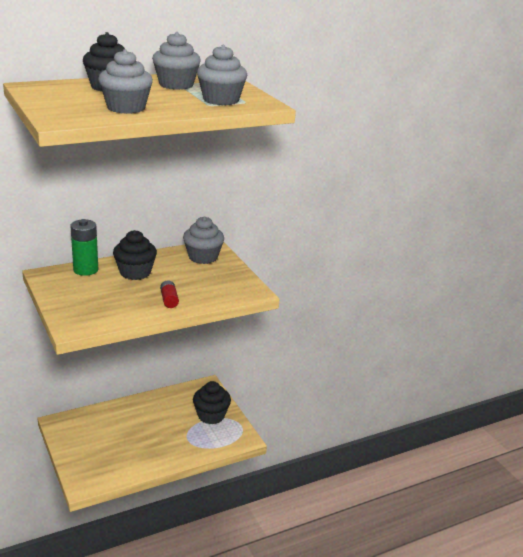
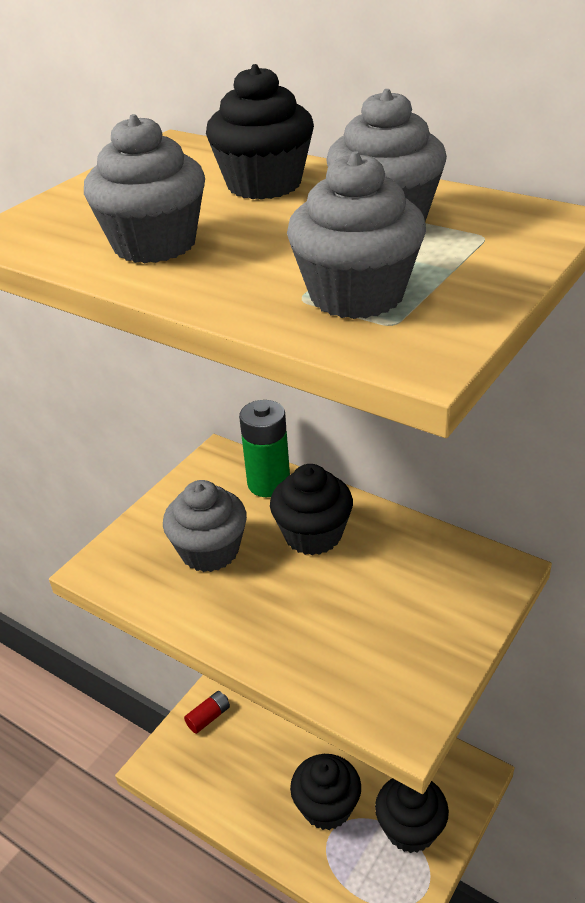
camera: 65 degrees right, 10 degrees up
red battery [160,280,179,308] -> red battery moved to [184,691,230,734]
grey cupcake [183,216,224,264] -> grey cupcake moved to [163,480,247,572]
none -> black cupcake [290,754,361,830]

